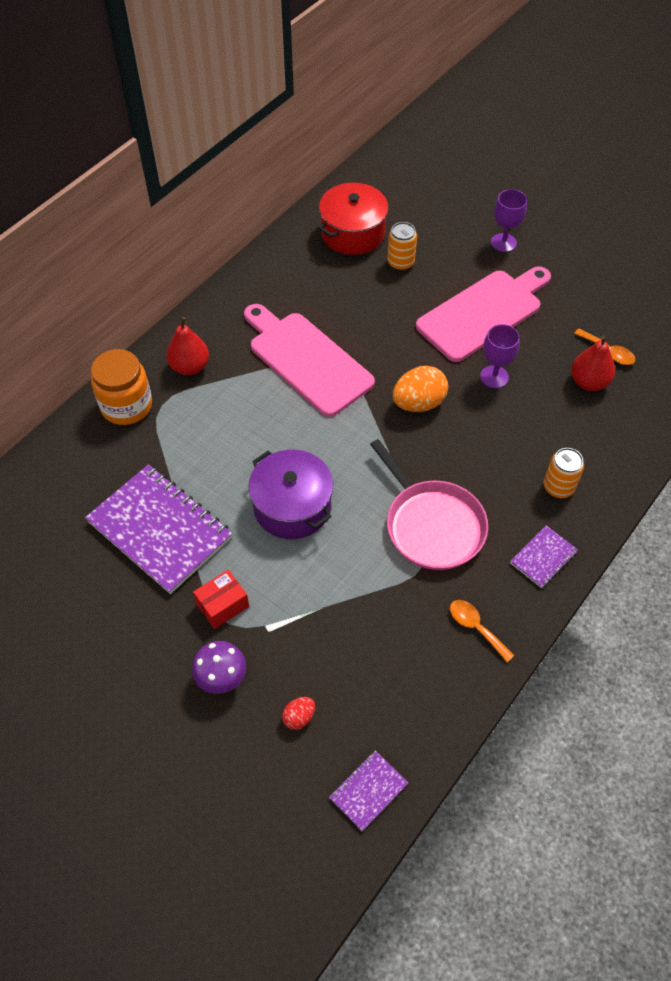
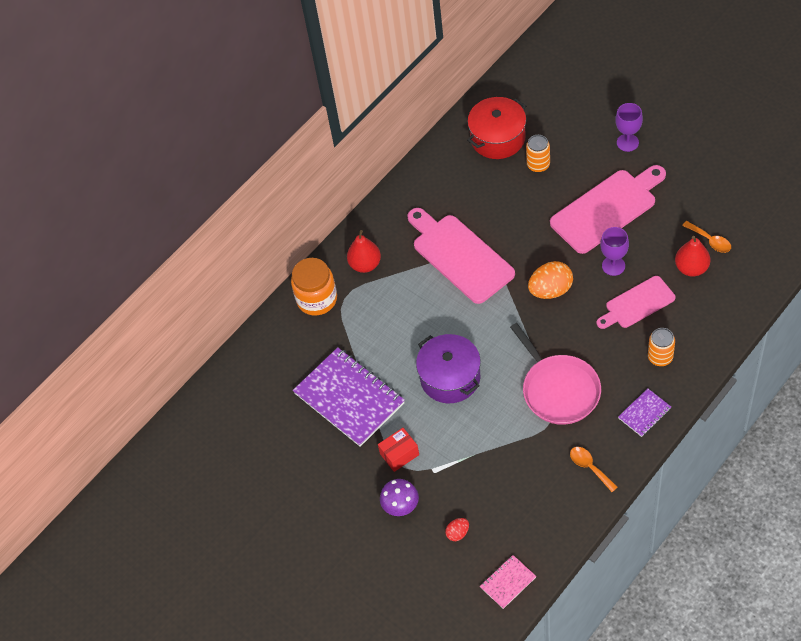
camera: 10 degrees right, 0 degrees up
purple notebook [329,750,408,831] -> pink notebook [480,555,536,609]
none -> pink cutting board [597,276,675,329]

